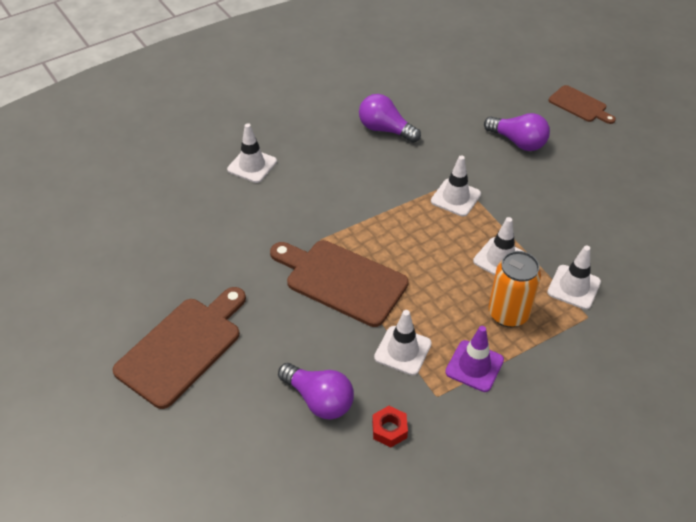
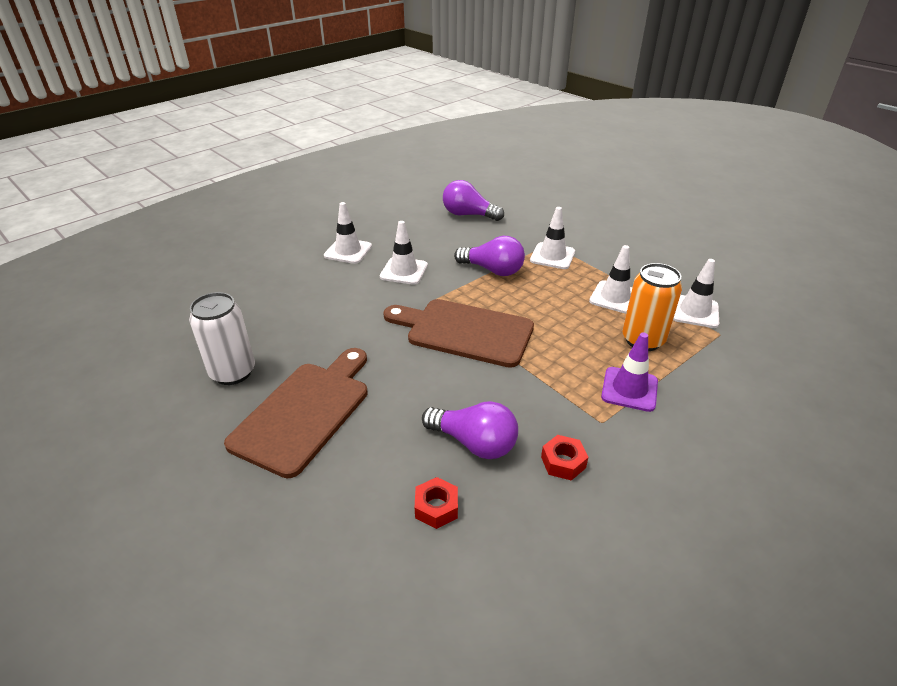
camera: 10 degrees left, 10 degrees down
white traffic cone [374,310,432,376] -> white traffic cone moved to [380,221,428,285]
purple light bulb [484,113,550,151] -> purple light bulb moved to [454,236,525,276]
brown cutting board [549,85,616,124] -> none
none -> white can [189,292,255,385]
none -> red nut [415,477,458,529]

